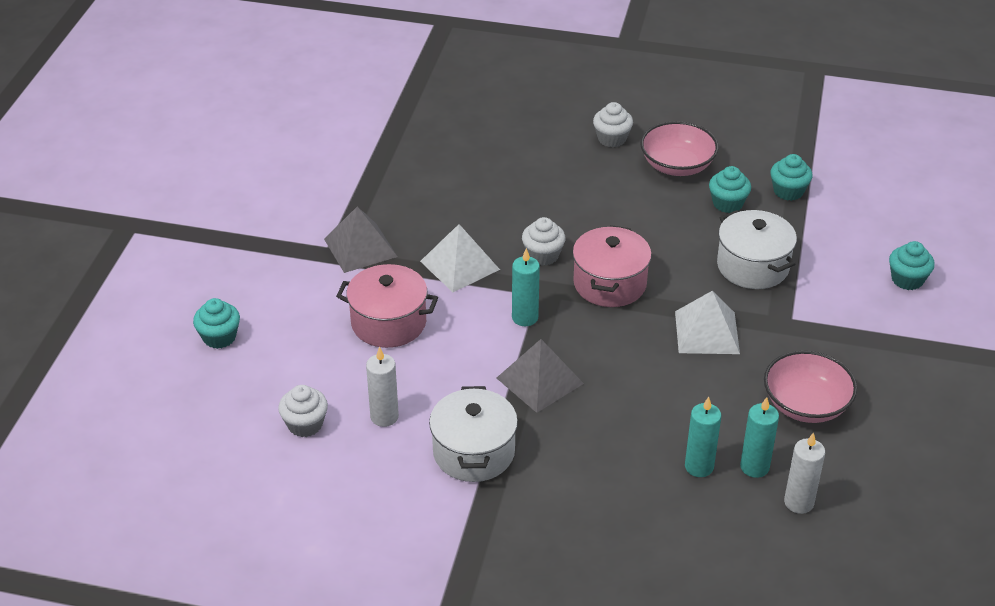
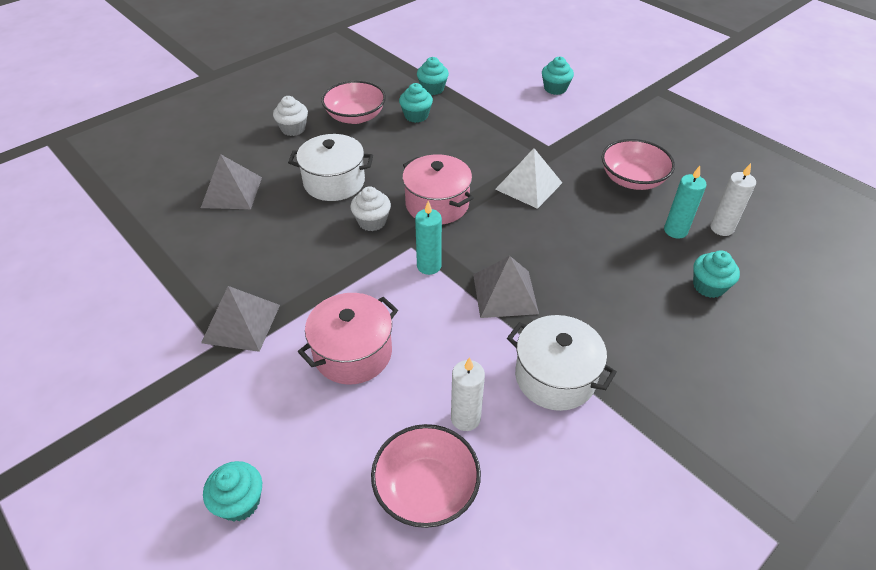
camera: 55 degrees left, 5 degrees up
white cupcake [278,385,328,437] -> pink bowl [371,424,481,528]
white pyramid [420,224,500,292] -> none
turquoise candle [685,397,721,477] -> none
white pot [717,210,797,289] -> white pot moved to [288,134,373,201]
none -> grey pyramid [201,154,262,209]
none -> turquoise cupcake [693,250,740,298]

